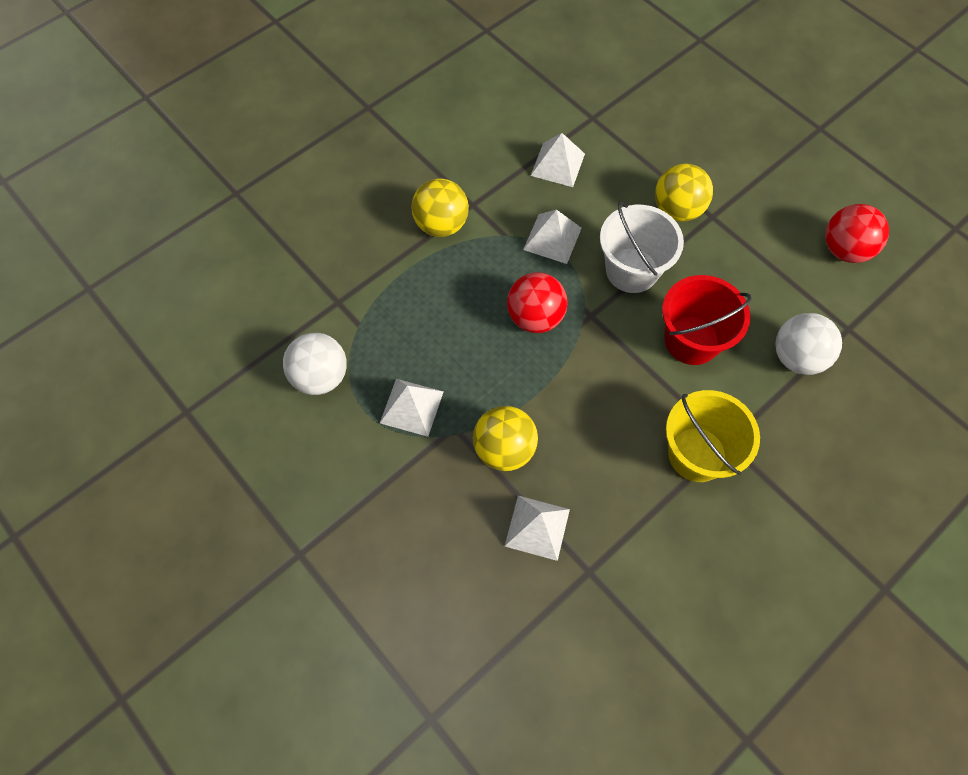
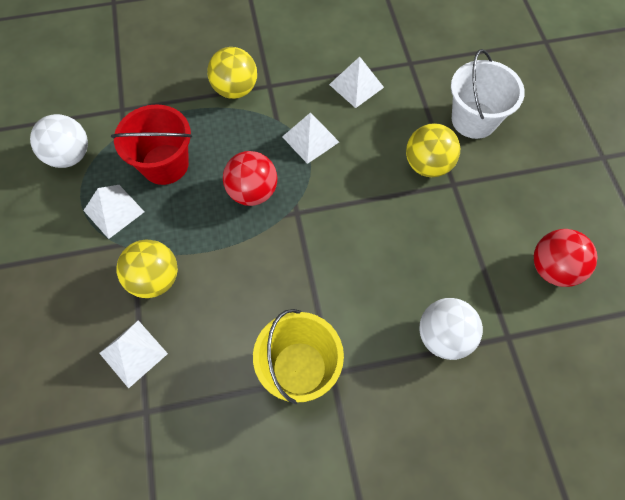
camera: 30 degrees right, 0 degrees up
white bucket [600,201,684,293] -> white bucket moved to [451,49,525,139]
red bucket [662,275,752,365] -> red bucket moved to [111,104,192,185]

